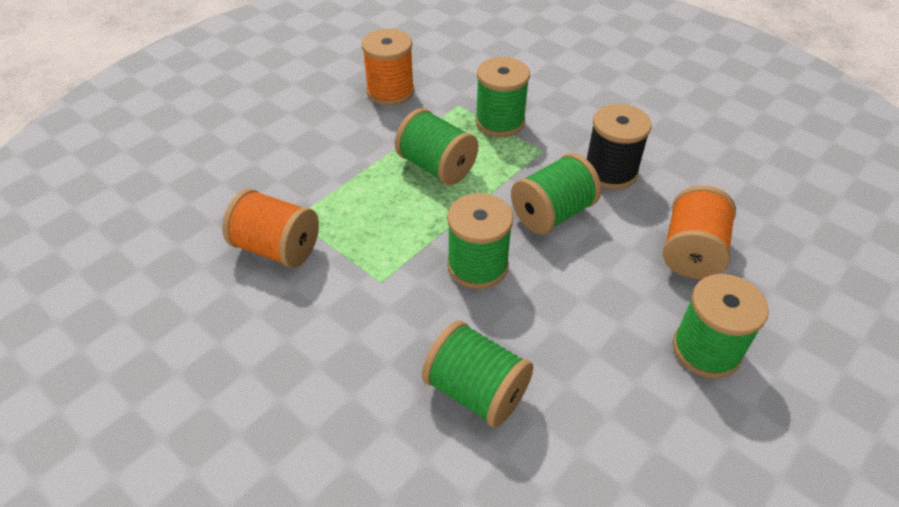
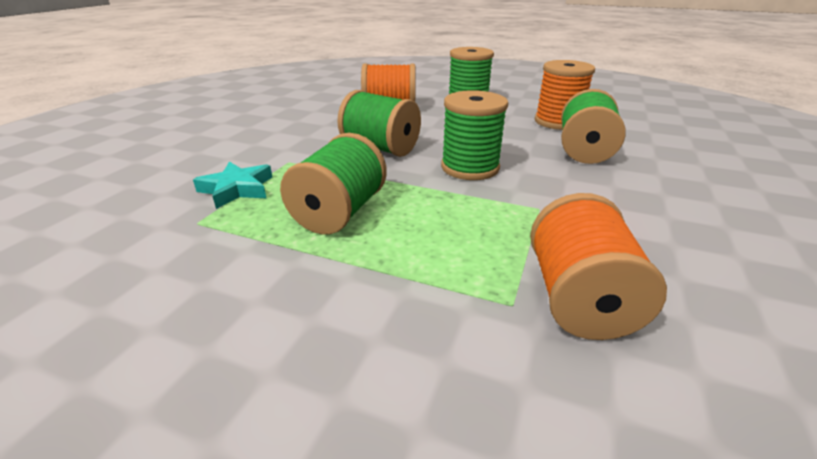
camera: 110 degrees left, 15 degrees down
orange spool [362,29,414,106] -> orange spool moved to [535,60,595,130]
green spool [475,57,530,137] -> turquoise star [193,161,272,209]
black spool [587,104,652,190] -> none

